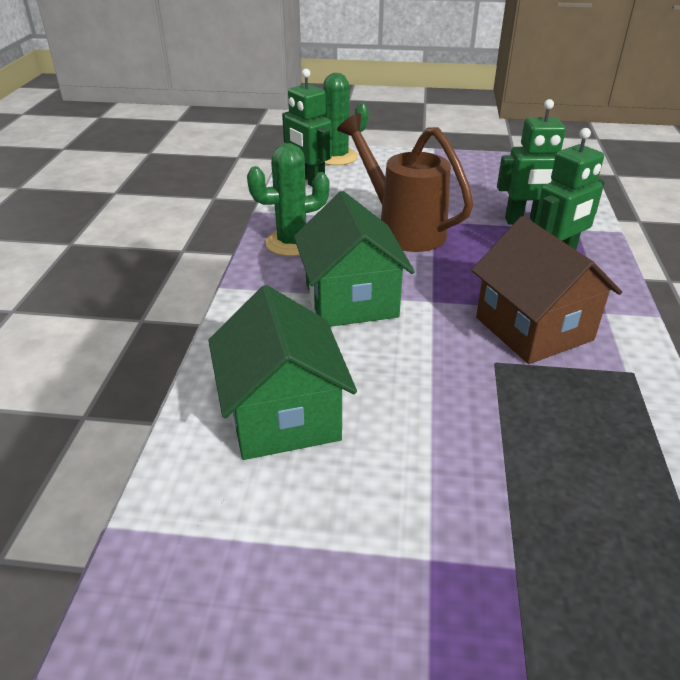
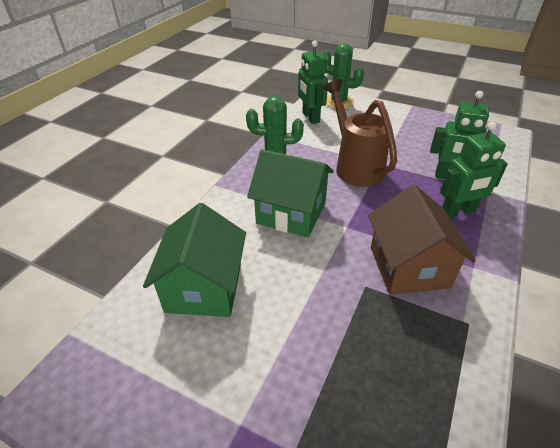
camera: 20 degrees right, 5 degrees up
green house [294,191,415,327] -> green house turned 75 degrees counterclockwise [247,149,334,238]

